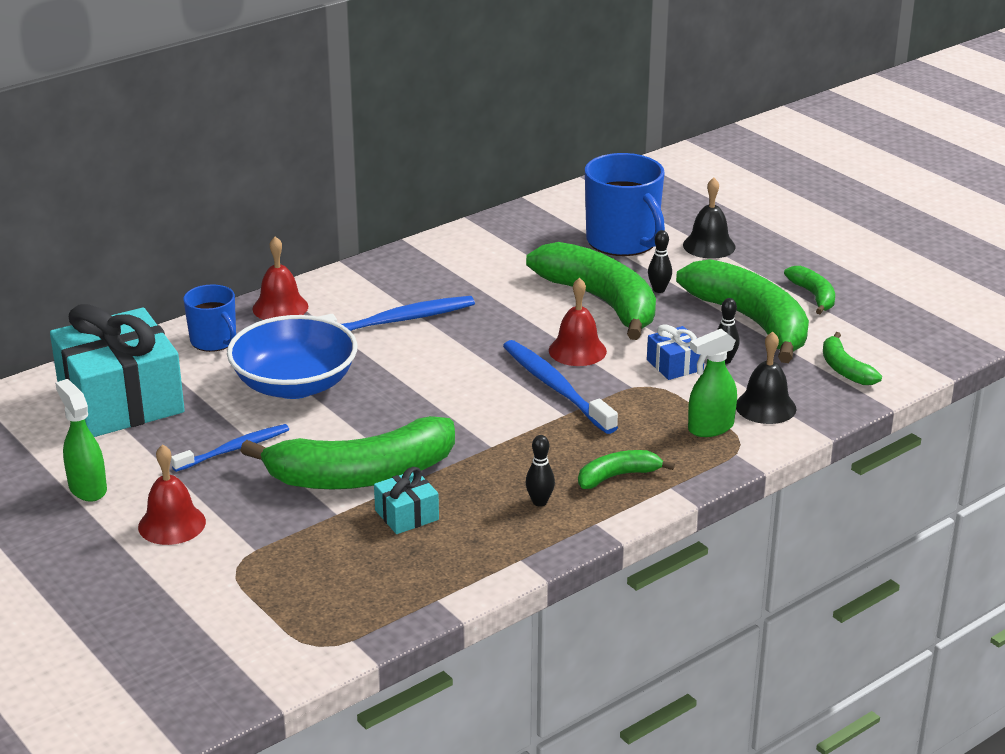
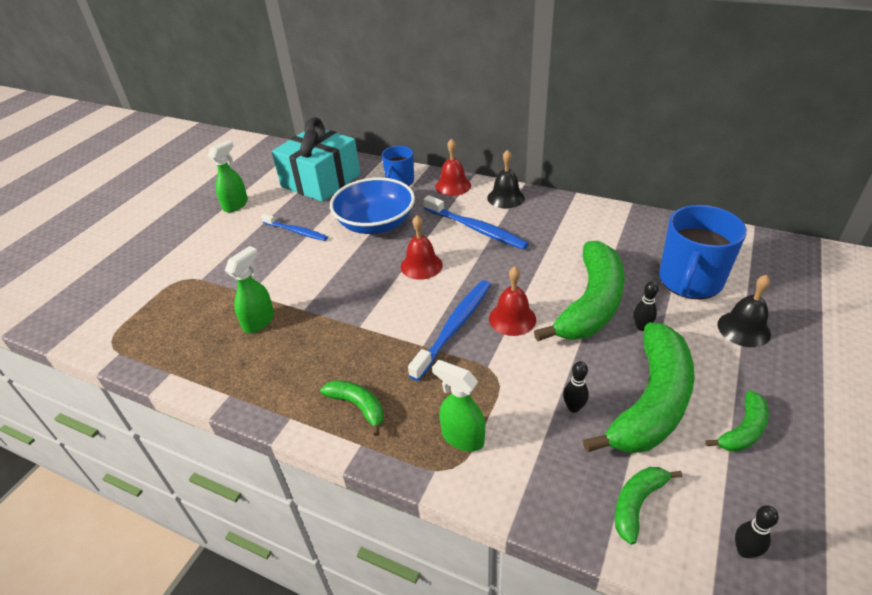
camera: 65 degrees right, 10 degrees up
red bell [138,444,206,545] -> red bell moved to [401,215,443,280]
green banana [240,416,455,489] -> none
turquoise gift [374,467,439,534] -> green spray bottle [225,246,274,333]
black bowling pin [526,435,555,507] -> black bowling pin moved to [735,505,779,558]
blue gift [647,324,704,380] -> none
black bell [736,332,796,424] -> black bell moved to [487,149,525,209]

